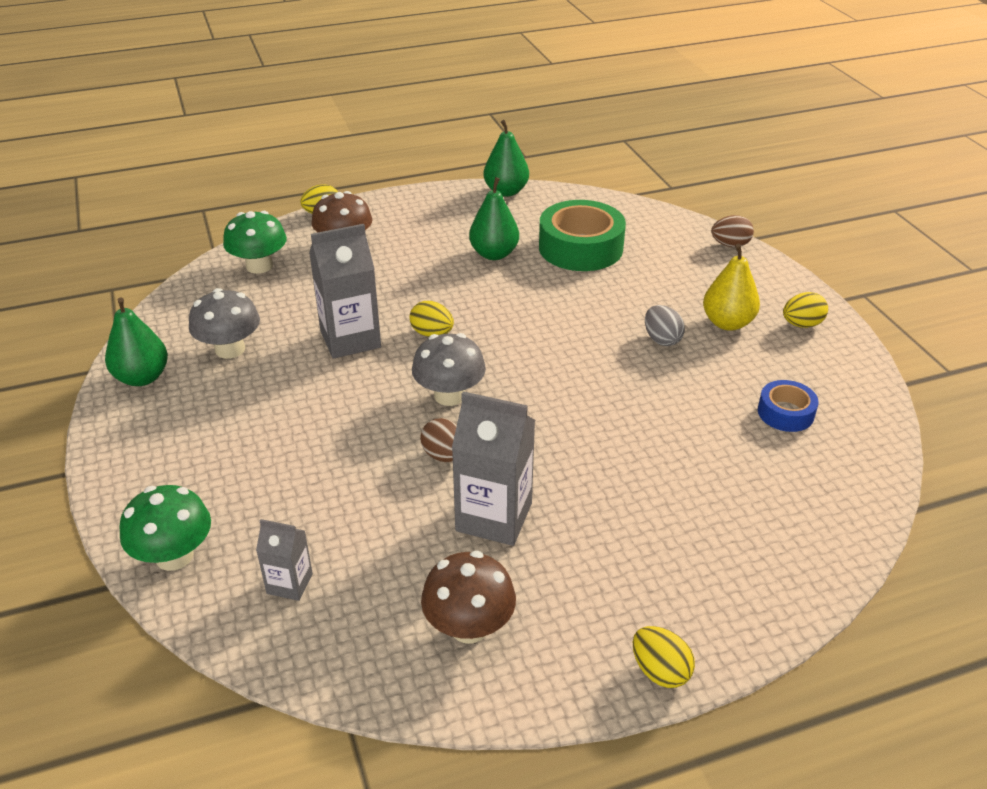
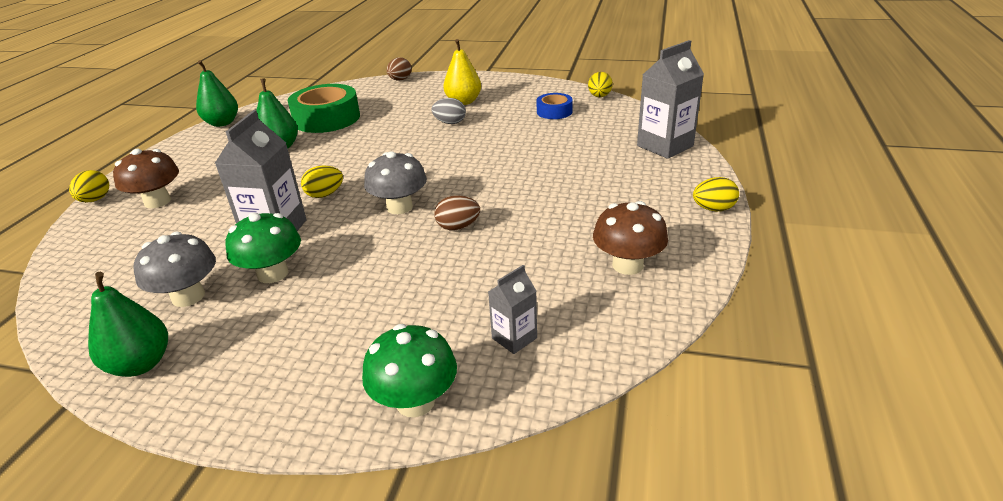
camera: 55 degrees left, 5 degrees down
green mushroom [223,211,287,274] -> green mushroom moved to [225,212,301,283]
grey carton [452,391,535,546] -> grey carton moved to [637,40,704,159]
yellow egg [783,292,828,328] -> yellow egg moved to [588,72,613,97]

